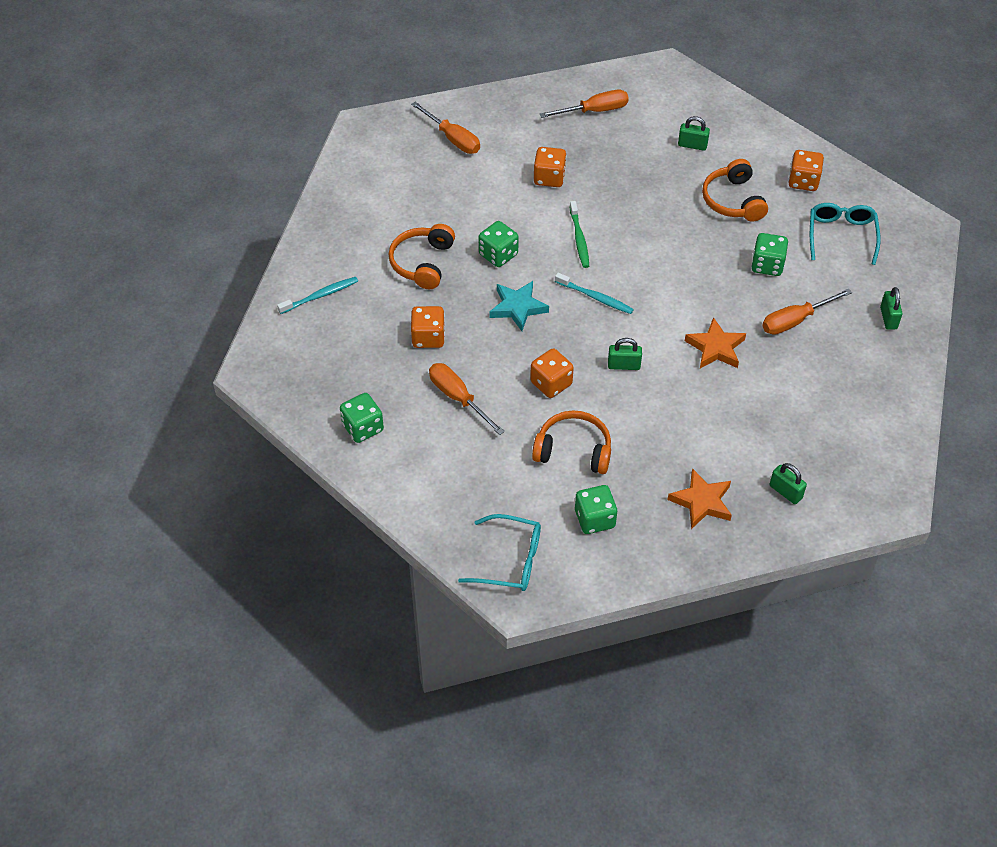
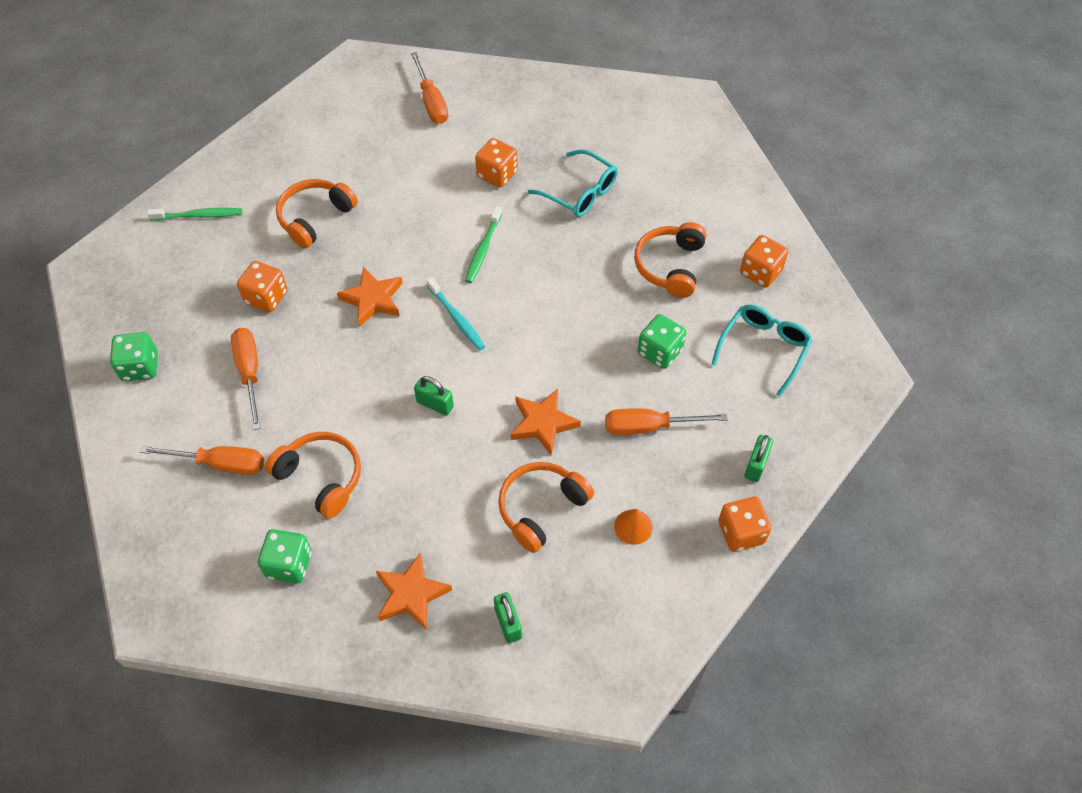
camera: 25 degrees right, 5 degrees up
turquoise toothbrush [277,277,358,314] -> green toothbrush [147,208,242,221]
turquoise glasses [458,514,541,591] -> turquoise glasses moved to [528,149,618,217]
green dice [479,221,519,267] -> none
turquoise star [490,281,549,331] -> orange star [337,267,403,327]
orange dice [530,348,574,398] -> orange dice moved to [718,497,772,552]
orange screwdriver [540,90,629,118] -> orange screwdriver moved to [140,446,264,475]
green padlock [678,116,710,151] -> none
none -> orange headphones [498,462,594,553]
none -> orange cone [614,509,652,545]

